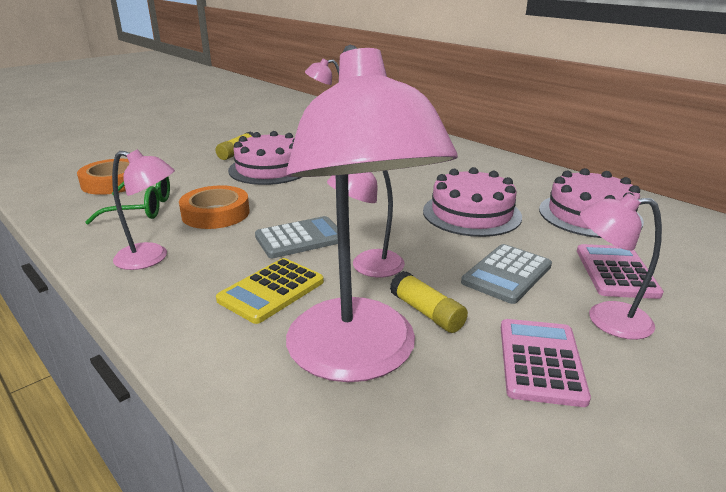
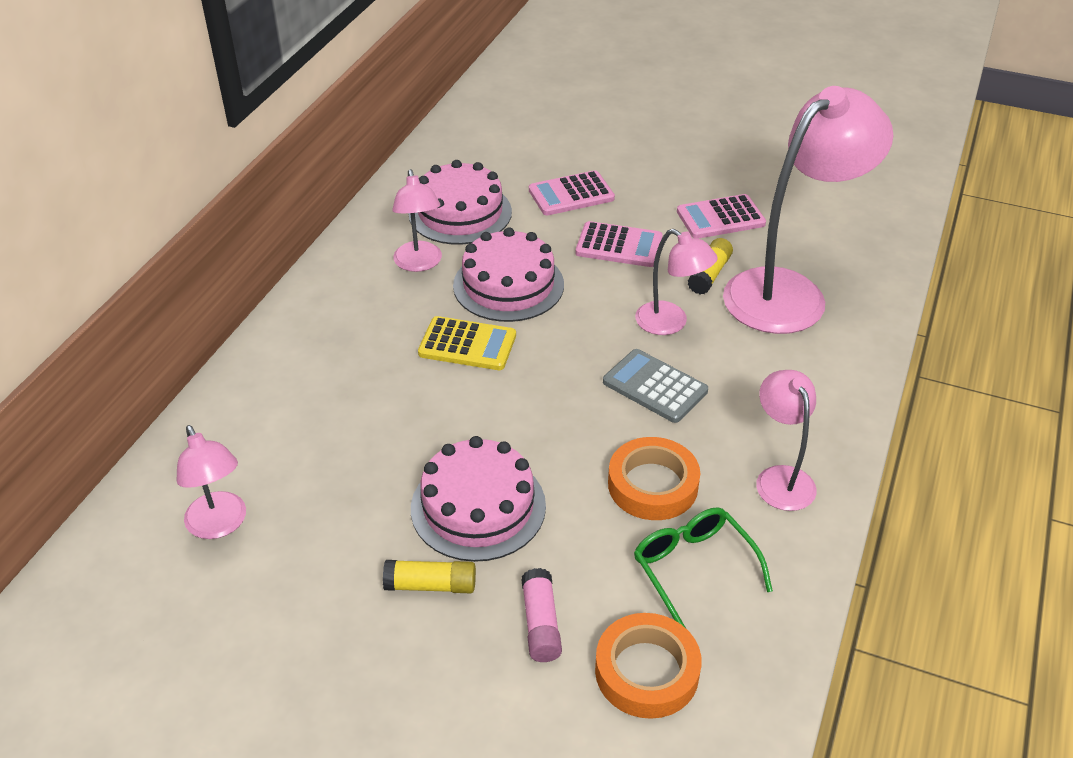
camera: 115 degrees left, 15 degrees up
yellow calculator [216,258,324,324] -> yellow calculator moved to [418,316,516,370]
grey calculator [461,244,552,304] -> pink calculator [576,221,663,267]
pink lamp [580,193,662,340] -> pink lamp moved to [392,169,442,272]
none -> pink glue stick [521,568,562,662]

